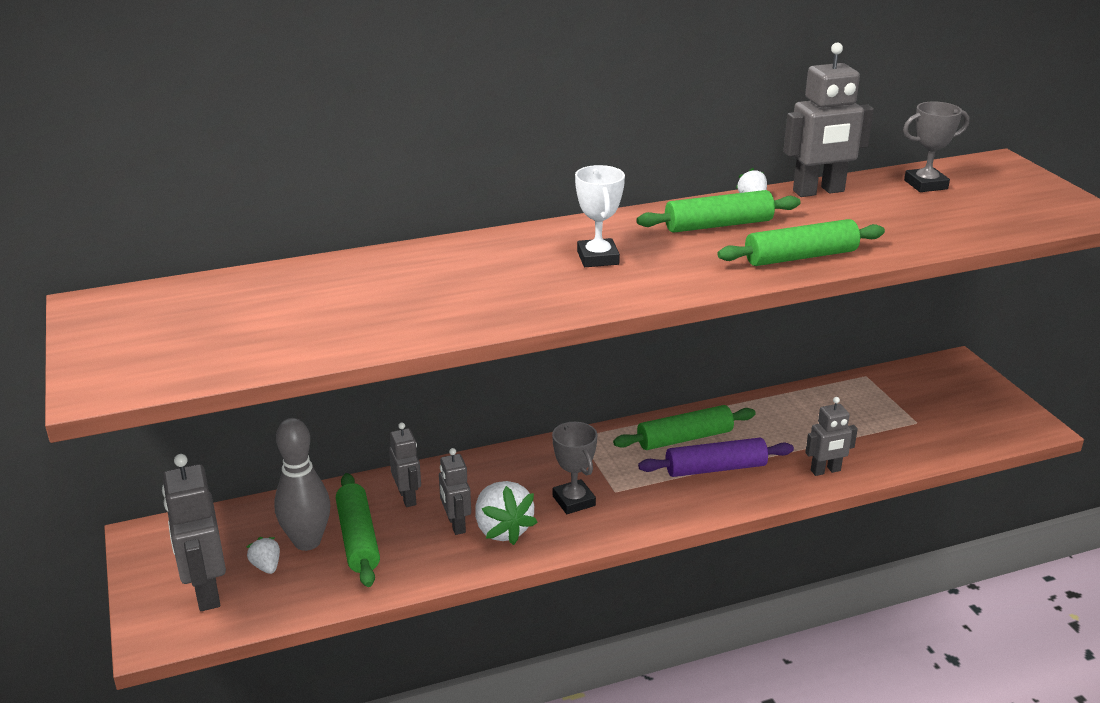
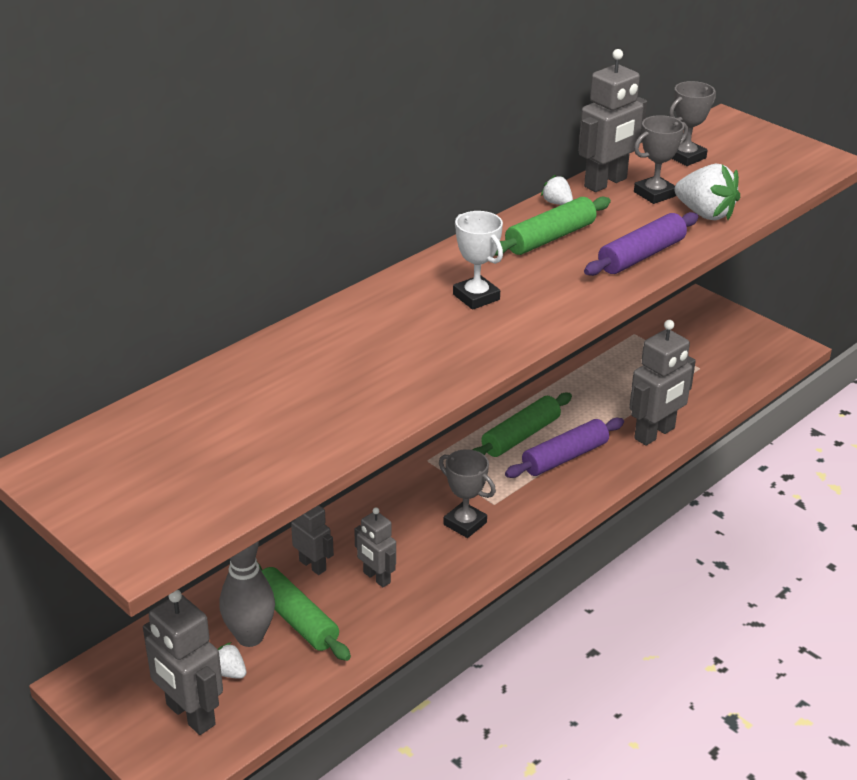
camera: 25 degrees left, 5 degrees up
white strawberry [475,481,538,545] -> white strawberry moved to [675,164,740,220]
green rolling pin [718,219,885,266] -> purple rolling pin [584,212,699,276]
grey robot [805,397,858,476] -> grey robot [629,320,696,446], size x1.68
none -> grey trophy [634,115,688,204]

